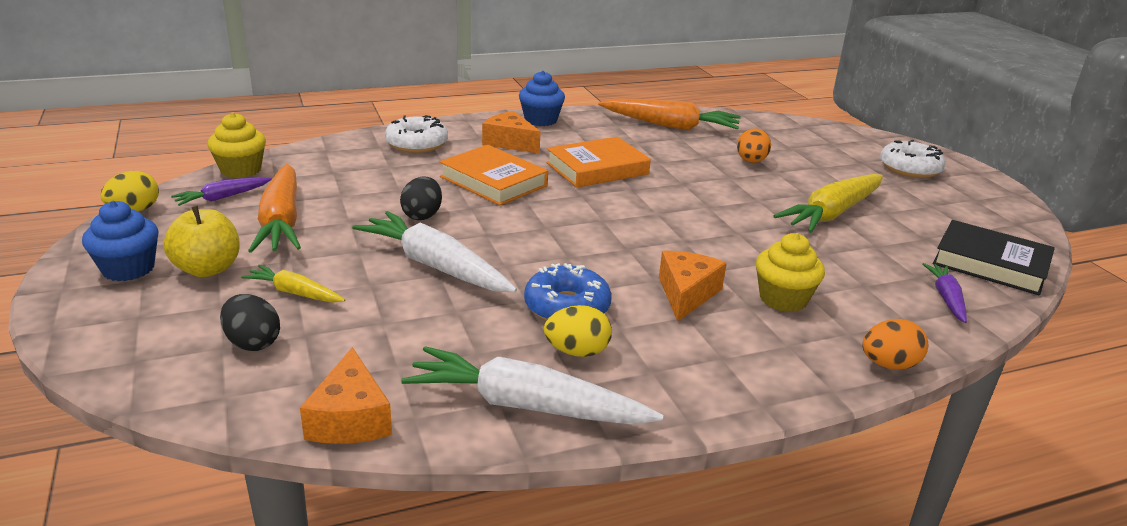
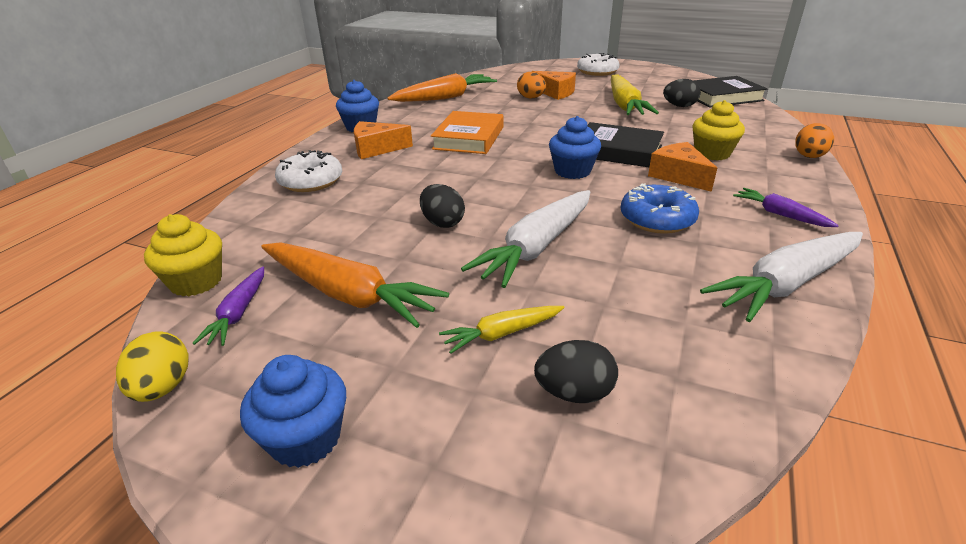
camera: 45 degrees left, 5 degrees up
yellow apple [163,206,240,277] -> none
orange cheese [300,347,392,444] -> orange cheese moved to [532,71,576,100]
white carrot [352,211,517,292] -> white carrot turned 45 degrees counterclockwise [461,190,590,288]
orange book [440,145,548,205] -> none
yellow egg [544,305,612,357] -> none
purple carrot [922,263,967,323] -> purple carrot moved to [733,188,839,227]
none -> blue cupcake [549,116,601,179]
none -> black book [588,122,664,167]
none -> black egg [663,79,701,107]

